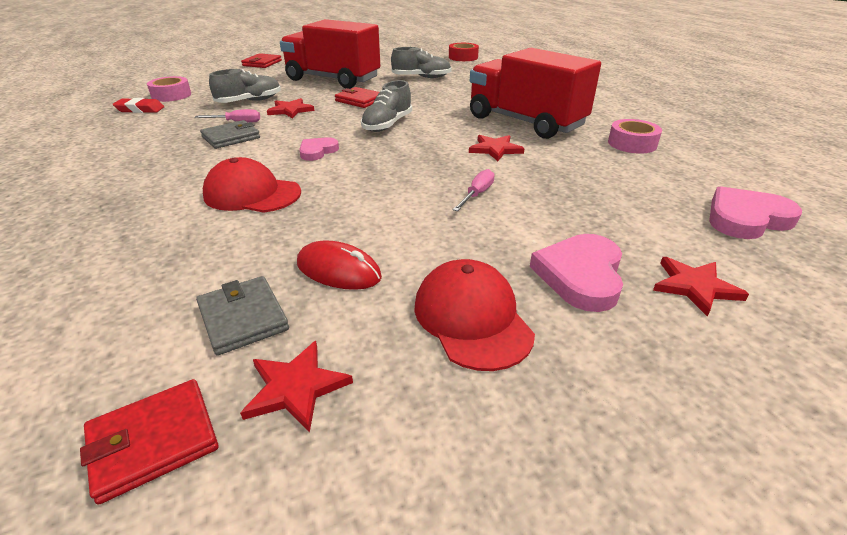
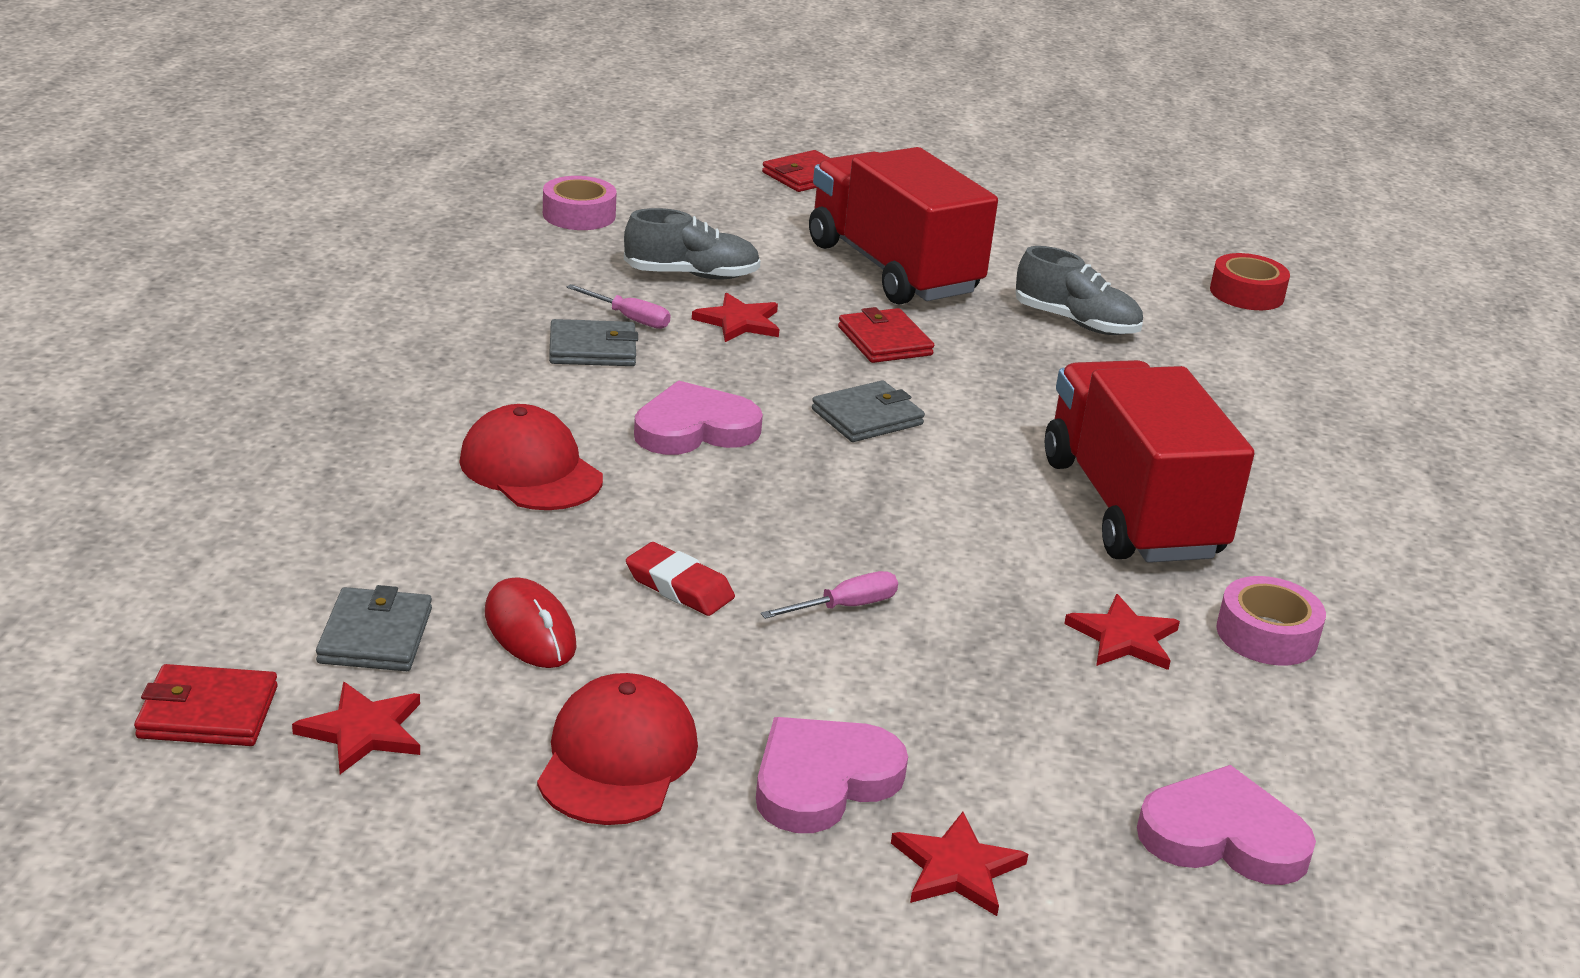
camera: 30 degrees right, 5 degrees down
red eraser [112,98,164,113] -> red eraser moved to [626,542,735,616]
pink heart [299,137,339,161] -> pink heart [634,381,763,455], size x1.61
grey shoe [361,80,412,132] -> grey wallet [812,380,925,442]
red star [469,135,525,161] -> red star moved to [1064,594,1180,670]

